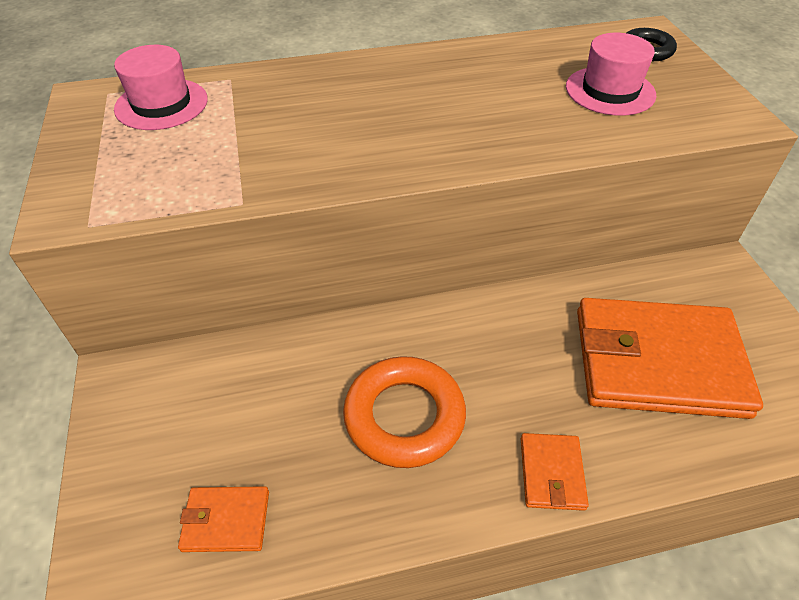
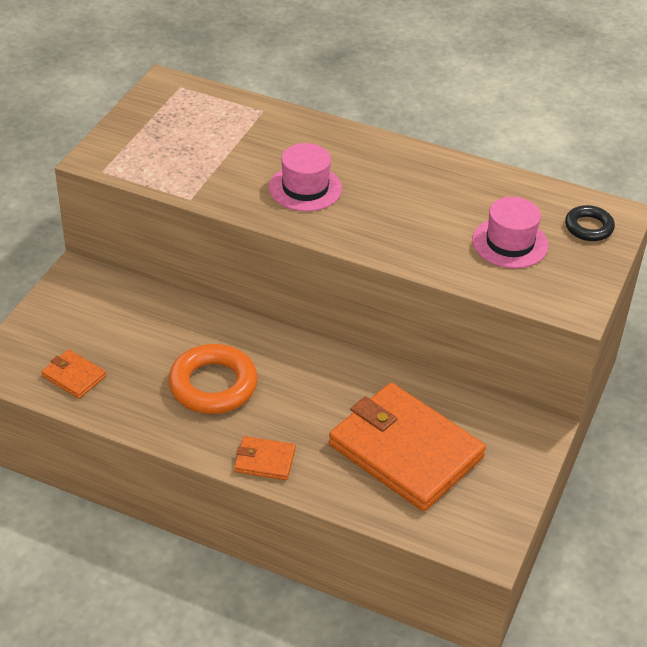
camera: 35 degrees right, 5 degrees down
pink hat [114,45,208,130] -> pink hat moved to [269,143,342,211]
orange wallet [521,433,589,511] -> orange wallet turned 60 degrees clockwise [234,436,296,480]

